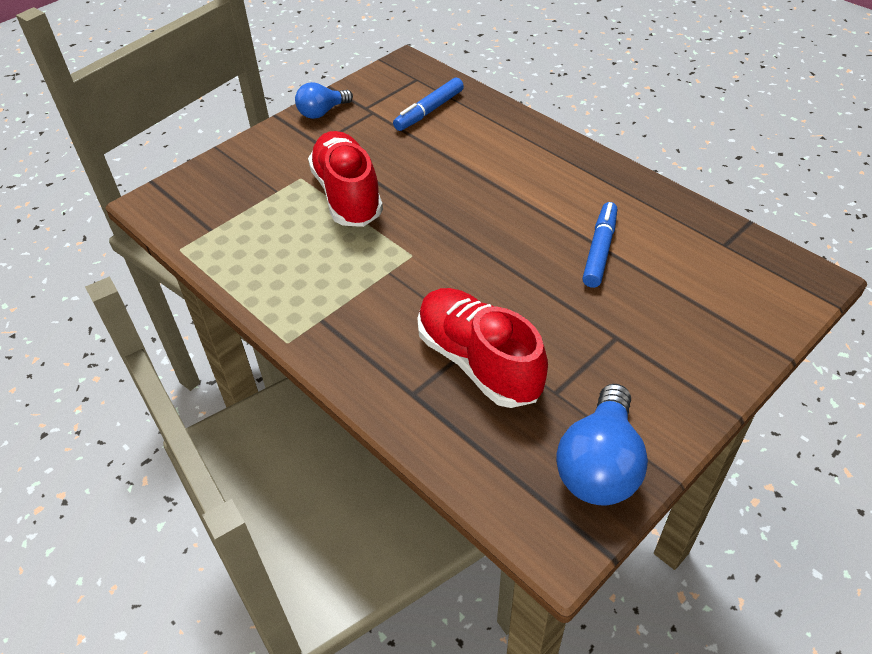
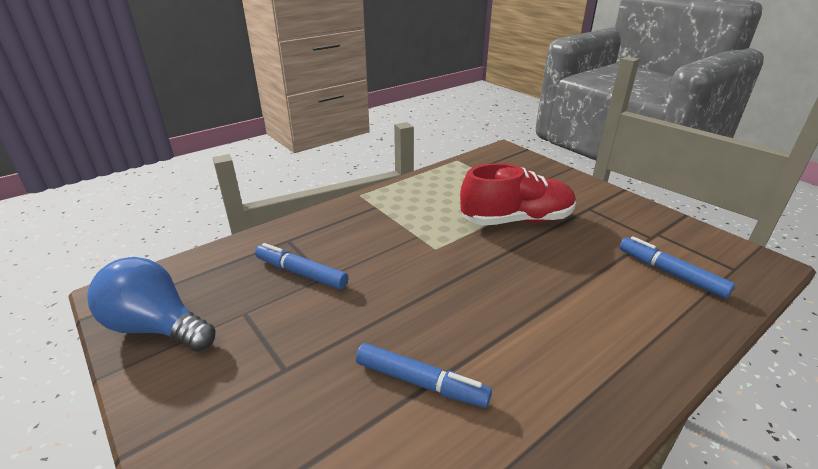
camera: 95 degrees right, 15 degrees down
blue light bulb [295,82,353,119] -> none
red shoe [417,288,548,408] -> blue marker [255,243,348,290]

